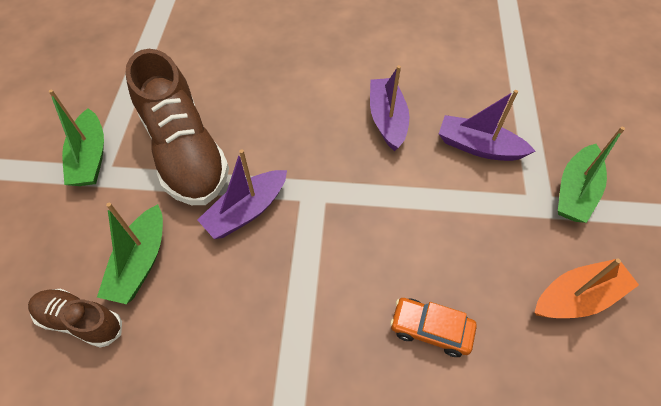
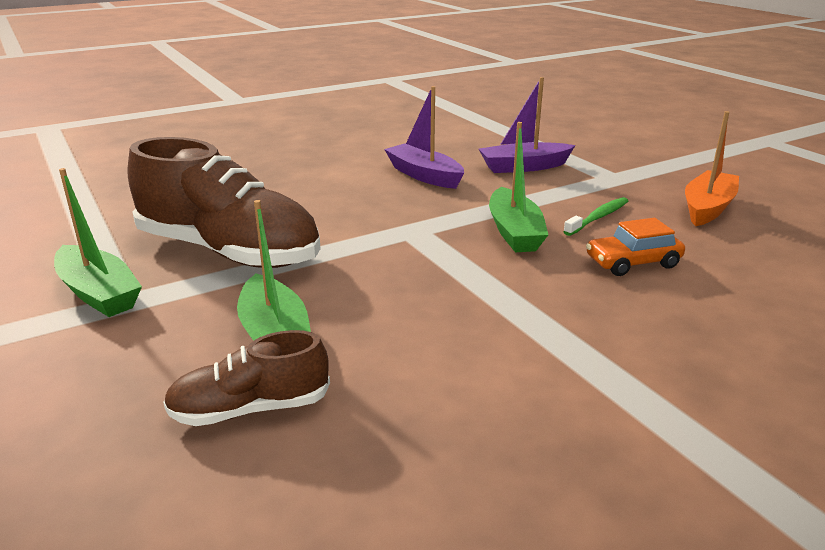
camera: 35 degrees left, 30 degrees down
purple boat [197,149,287,239] -> none
green boat [558,127,625,223] -> green boat moved to [489,122,548,252]
none -> green toothbrush [563,197,628,236]

